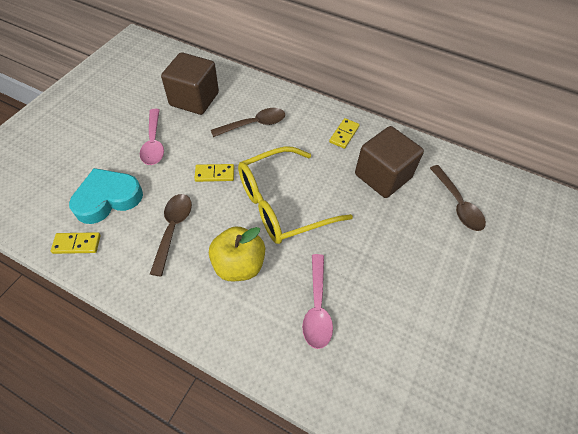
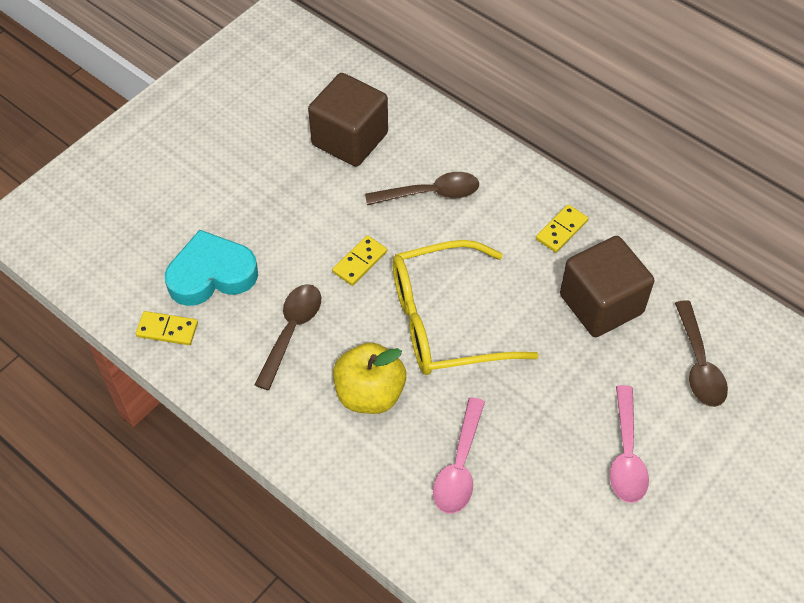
camera: 15 degrees right, 0 degrees up
pink spoon [140,109,164,165] -> pink spoon moved to [610,385,649,503]
yellow domino [194,164,234,182] -> yellow domino turned 60 degrees counterclockwise [332,235,387,286]

